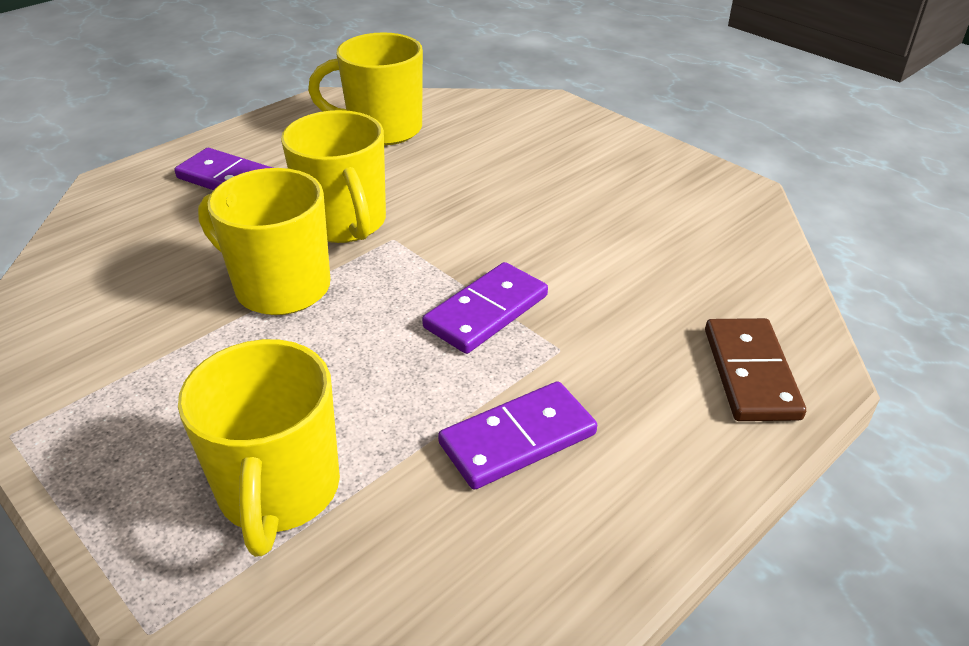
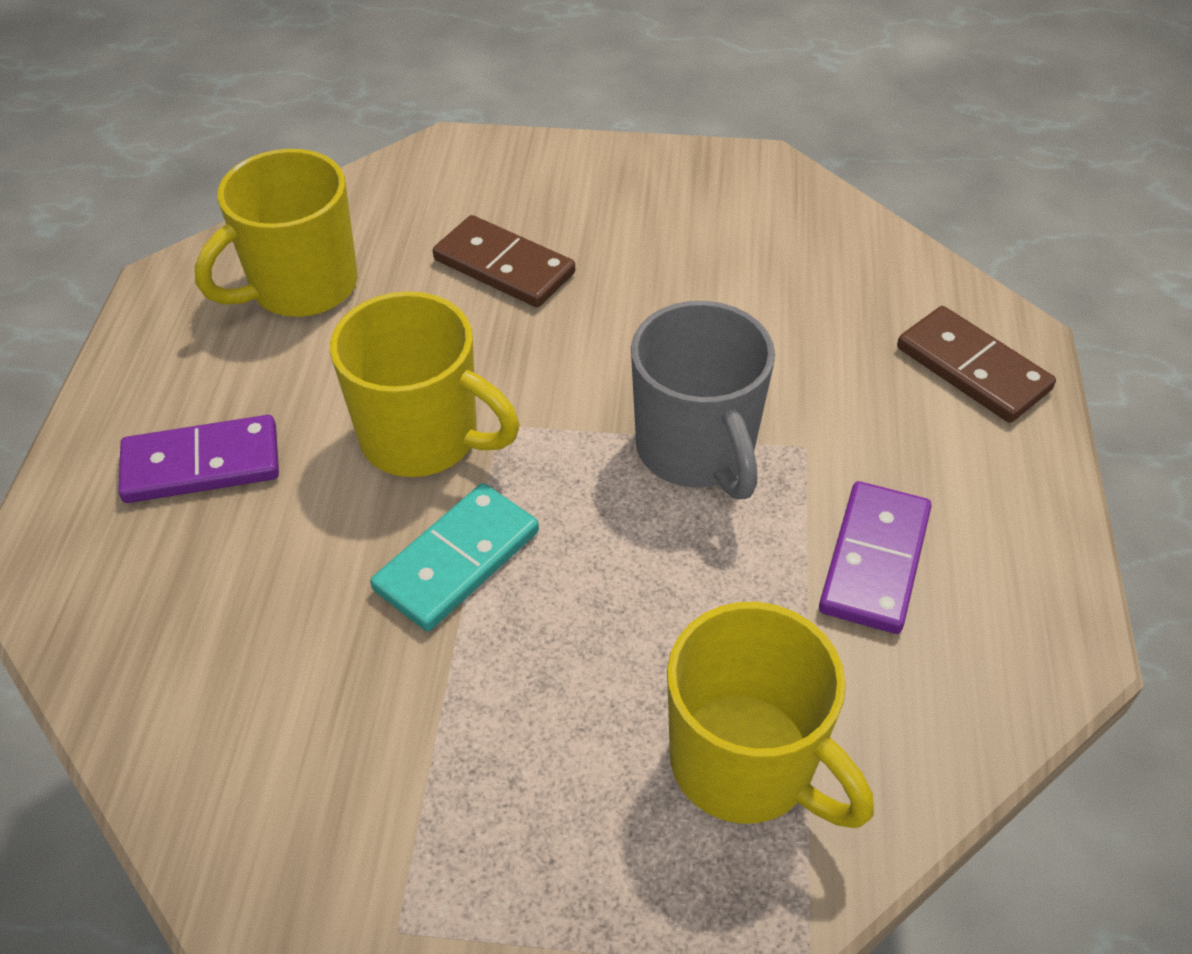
camera: 40 degrees left, 10 degrees up
yellow mug [198,168,330,315] -> turquoise domino [370,483,539,631]
purple domino [422,262,548,354] -> grey mug [631,301,775,500]
none -> brown domino [433,215,575,308]

